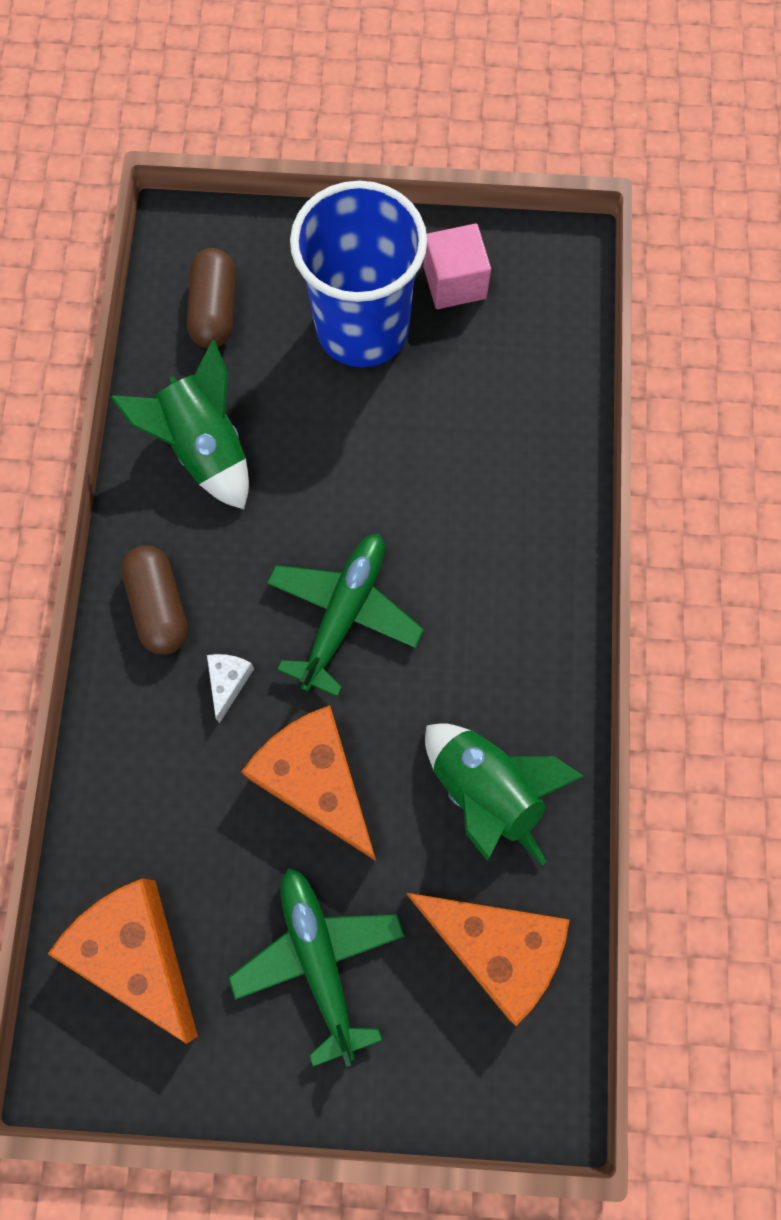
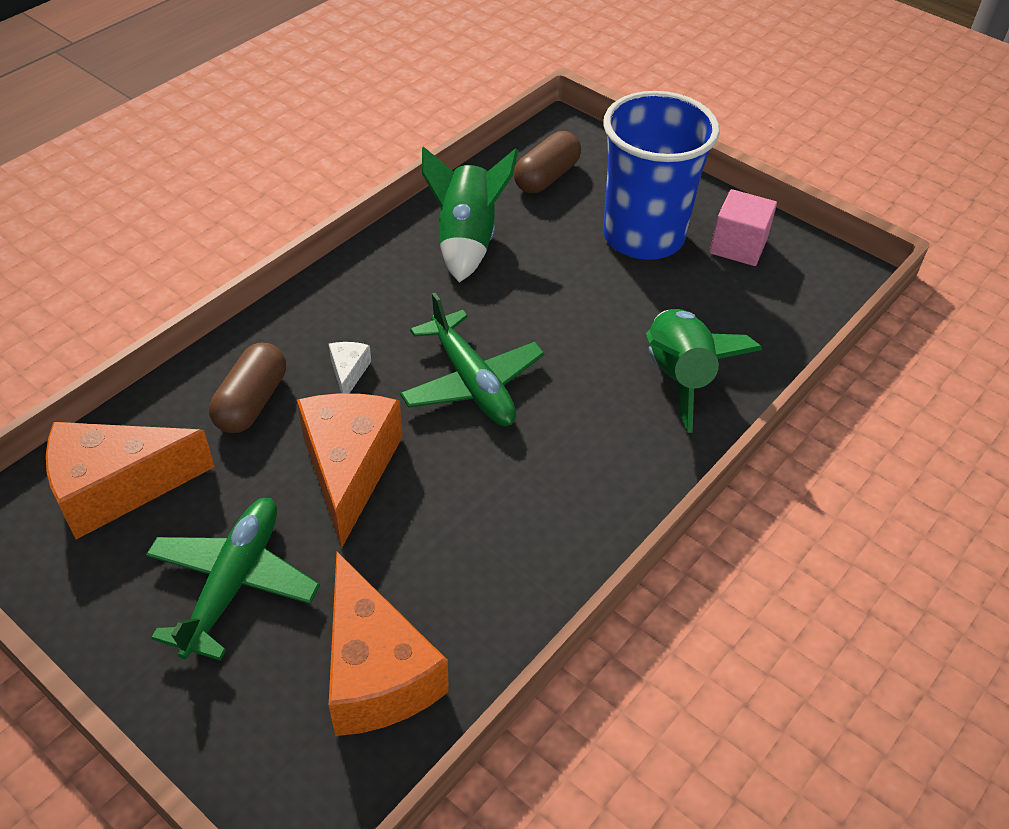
camera: 35 degrees right, 25 degrees down
orange cheese [48,879,198,1044] -> orange cheese turned 105 degrees counterclockwise [46,422,215,540]
brown capsule [121,546,188,655] -> brown capsule moved to [209,343,286,433]
white cheese [207,654,254,723] -> white cheese turned 45 degrees counterclockwise [329,342,371,393]
green plane [267,534,424,697] -> green plane turned 90 degrees clockwise [400,293,545,426]
green rocket [425,723,585,866] -> green rocket moved to [646,309,762,433]

